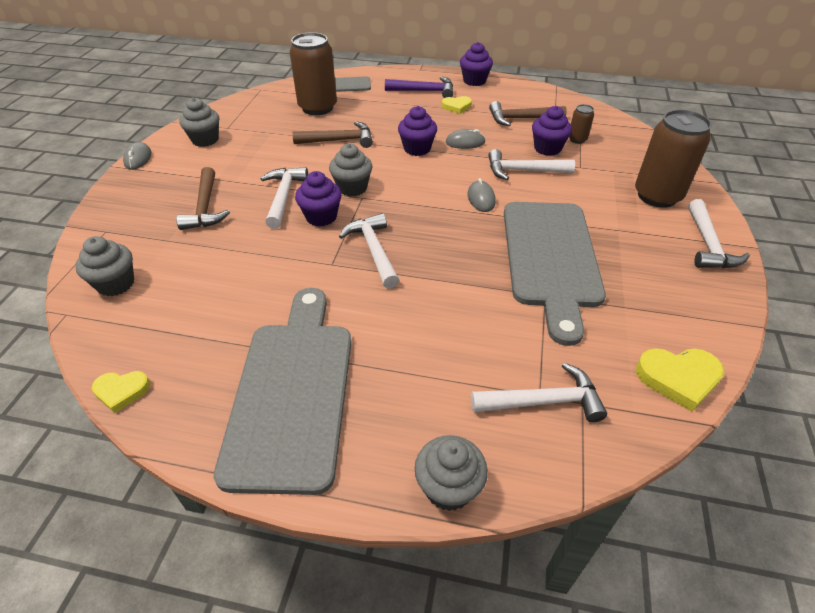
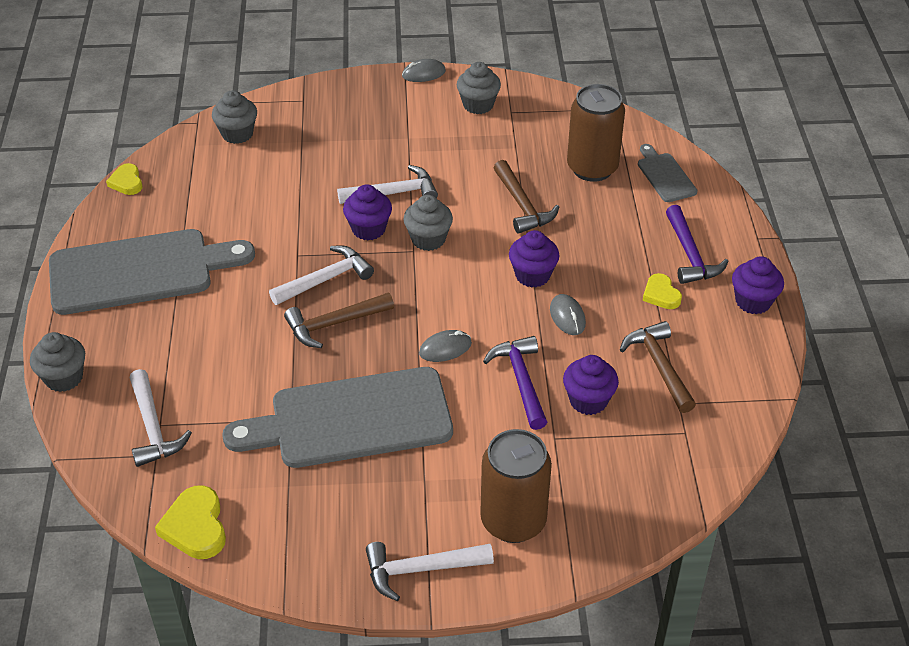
camera: 75 degrees right, 0 degrees up
brown hammer [176,167,230,230] -> brown hammer moved to [284,293,394,348]
white hammer [488,149,575,180] -> purple hammer [483,336,547,430]
brown can [569,104,594,144] -> none

